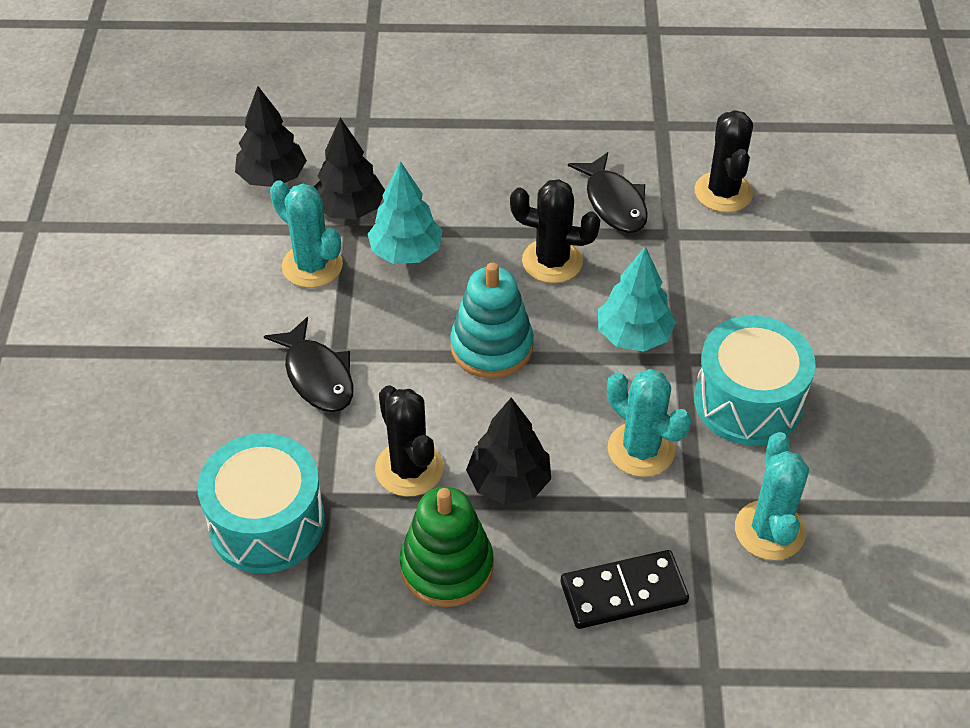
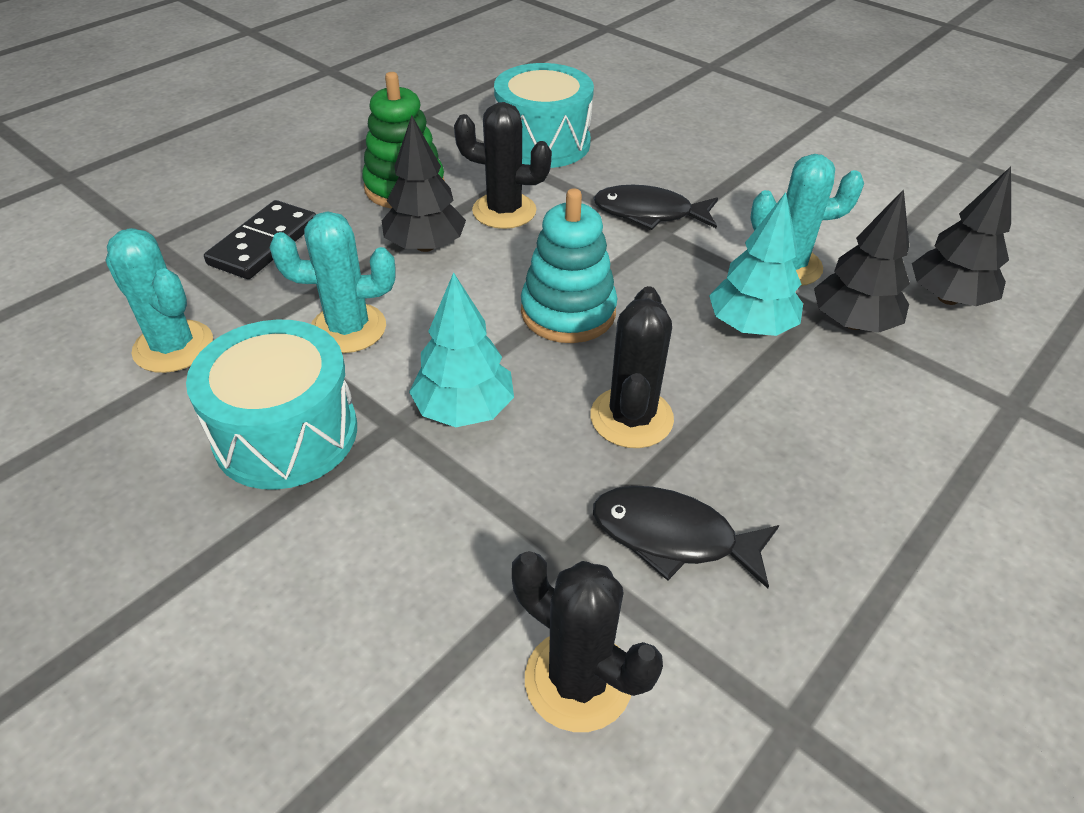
camera: 130 degrees right, 5 degrees down
black cactus [510,179,600,283] -> black cactus turned 45 degrees counterclockwise [591,286,674,448]

